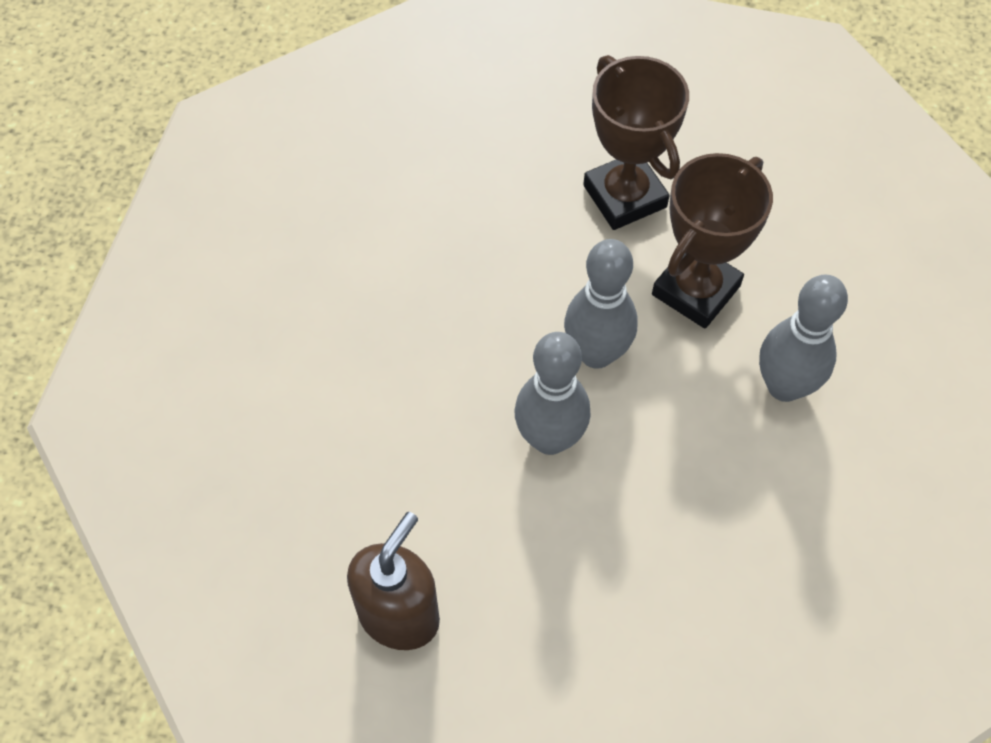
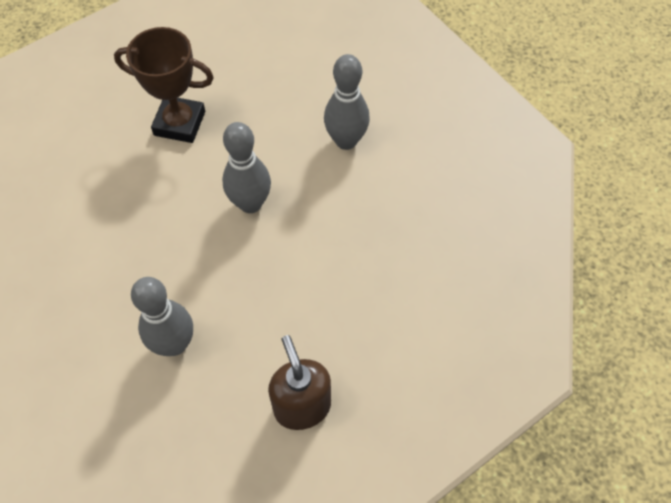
camera: 50 degrees left, 0 degrees up
grey bowling pin [514,332,591,455] -> grey bowling pin moved to [131,277,193,356]
brown trophy [652,153,773,328] -> none

